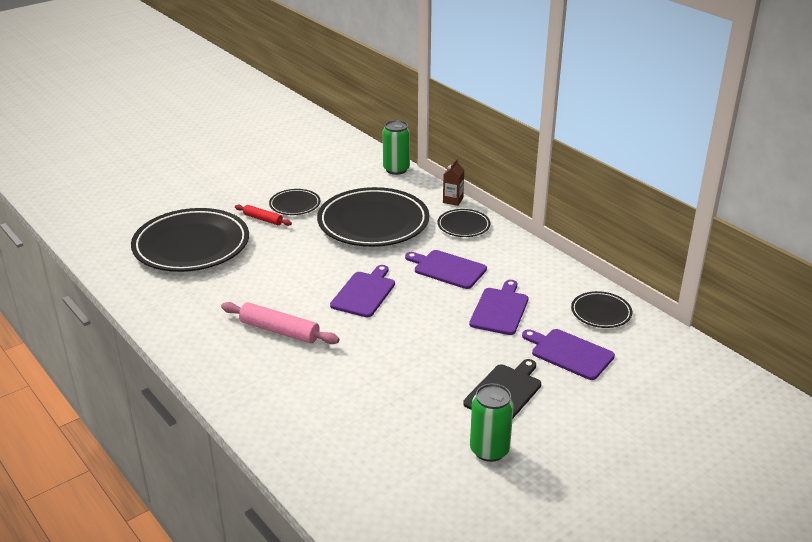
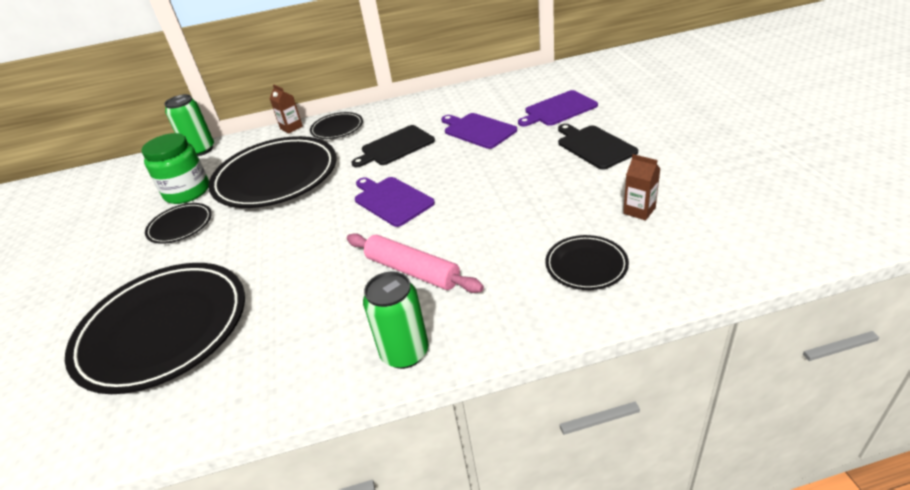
camera: 60 degrees left, 5 degrees up
pink rolling pin [221,302,340,344] -> pink rolling pin turned 75 degrees clockwise [347,233,484,293]
red rolling pin [235,205,292,226] -> none
purple cutting board [405,250,487,289] -> black cutting board [351,125,435,167]
green can [470,383,514,462] -> green can moved to [363,272,428,369]
black plate [571,291,632,328] -> black plate moved to [545,235,629,290]
none -> green jar [141,133,209,204]
none -> brown carton [623,154,661,220]

